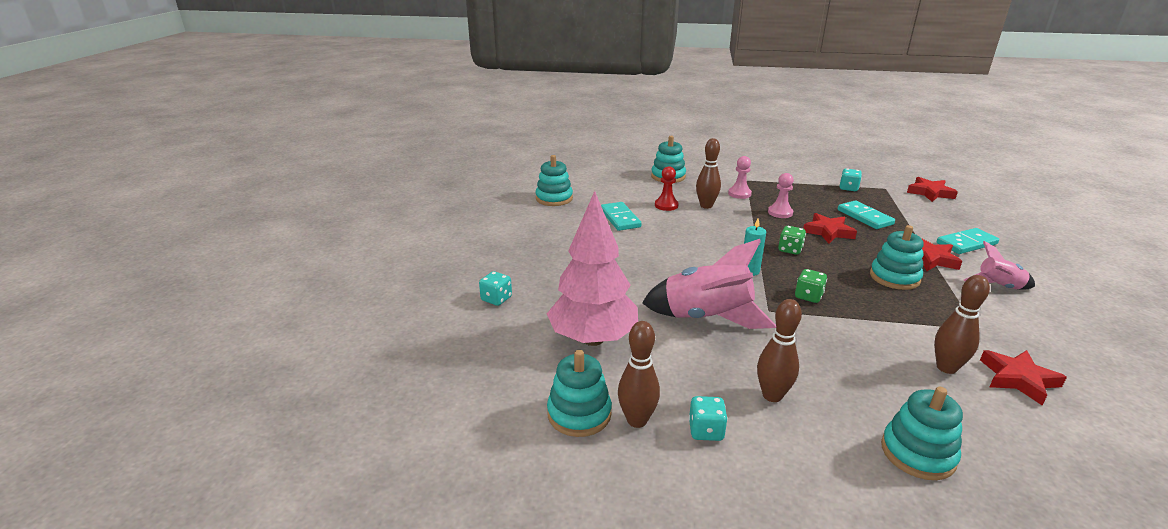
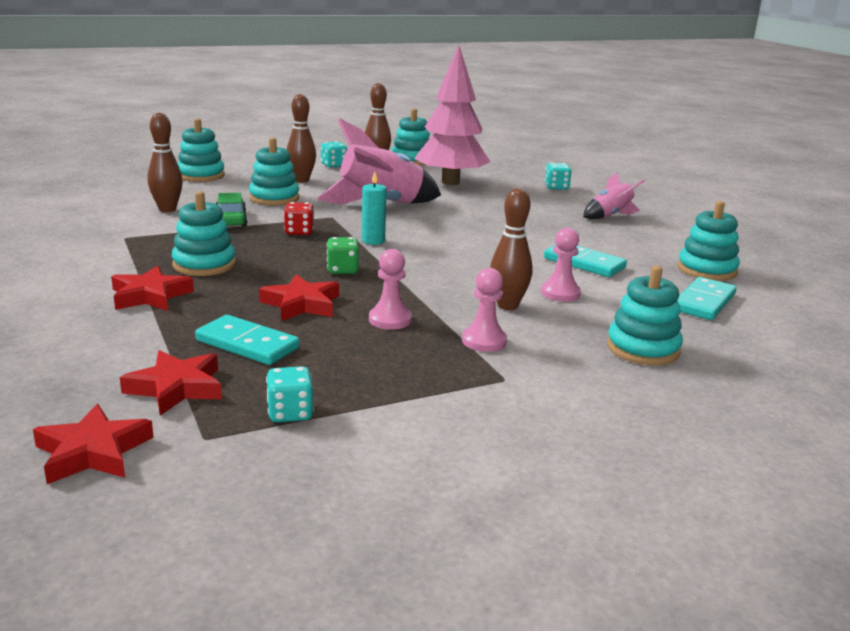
camera: 145 degrees right, 5 degrees down
red pawn [655,166,679,211] -> pink pawn [541,228,581,302]
green dice [795,269,827,303] -> red dice [284,202,314,235]
turquoise domino [937,228,999,254] -> turquoise domino moved to [677,277,737,320]
pink rocket [964,241,1035,290] -> pink rocket moved to [583,172,645,219]
red star [980,350,1067,405] -> red star moved to [120,350,222,416]
none -> green car [216,193,247,226]
none -> turquoise stacking toy [249,137,299,205]

